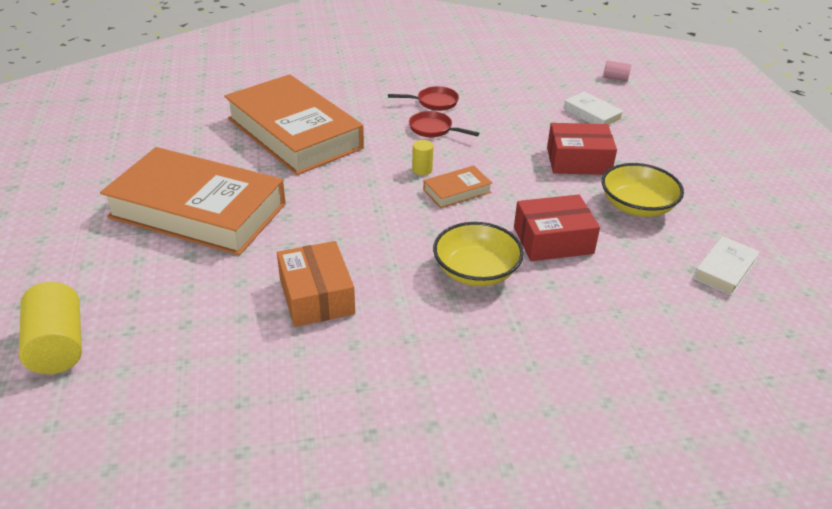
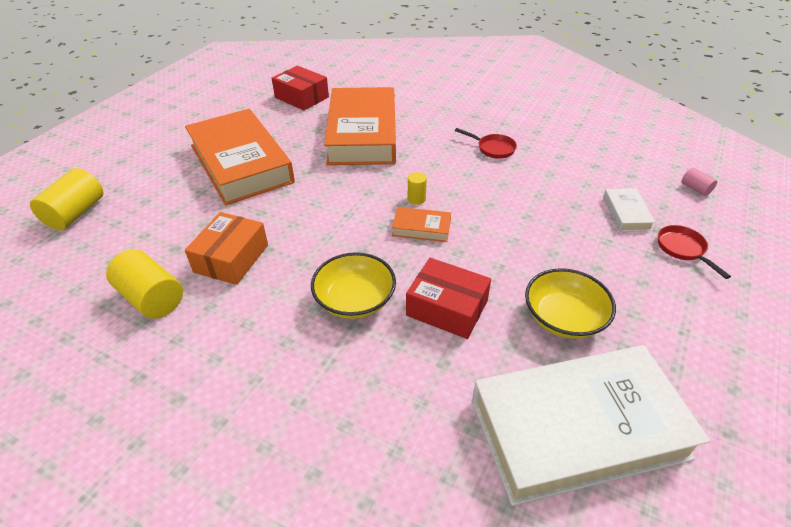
camera: 40 degrees right, 5 degrees up
red pan [409,111,479,138] -> red pan moved to [658,225,731,279]
red box [547,123,617,175] -> red box moved to [272,65,329,110]
white book [693,236,760,296] -> white book [472,345,710,506], size x2.43
none -> yellow cylinder [106,249,183,319]

